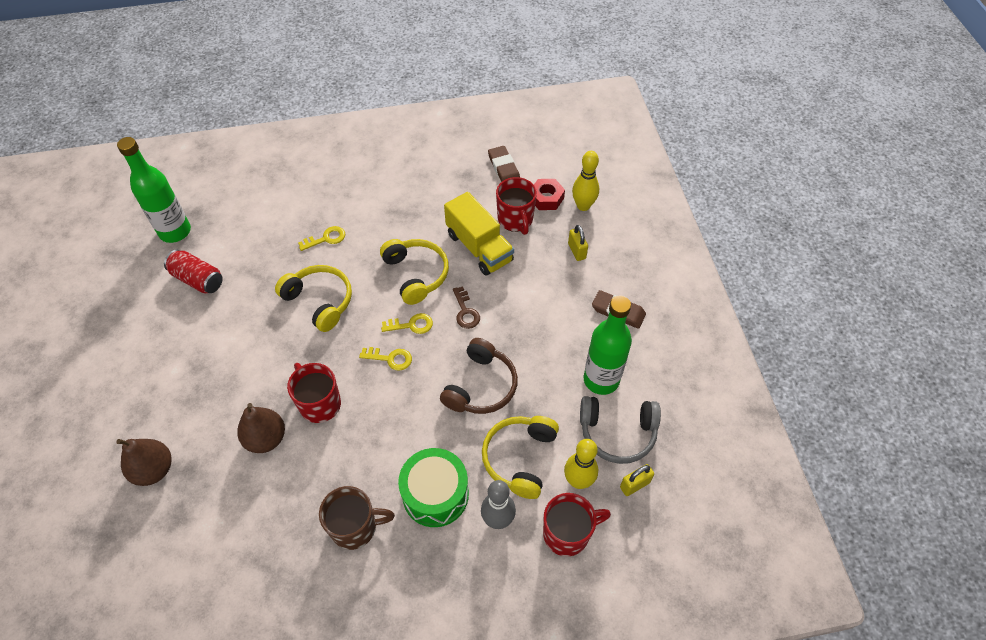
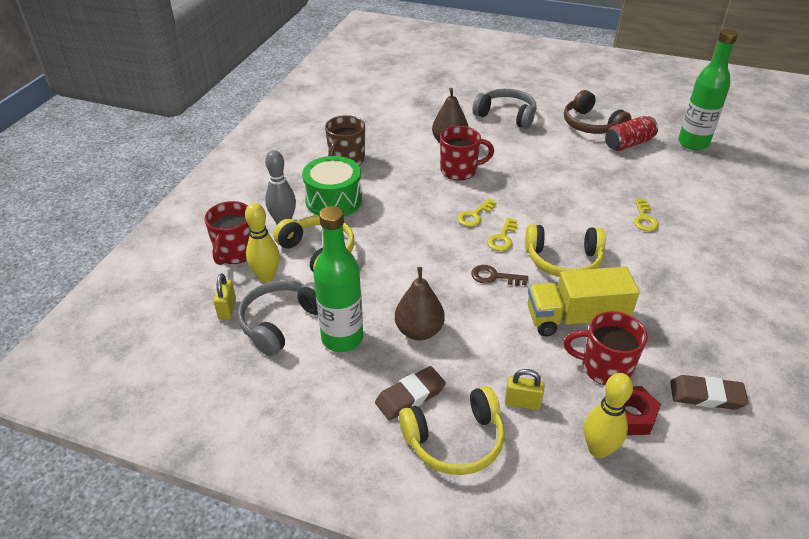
camera: 120 degrees right, 15 degrees down
brown pear [117,439,171,486] -> brown pear moved to [395,267,445,340]
yellow headphones [275,265,352,332] -> yellow headphones moved to [399,386,505,475]
brown headphones [440,338,518,414] -> brown headphones moved to [564,90,631,134]
none -> grey headphones [473,89,537,129]

